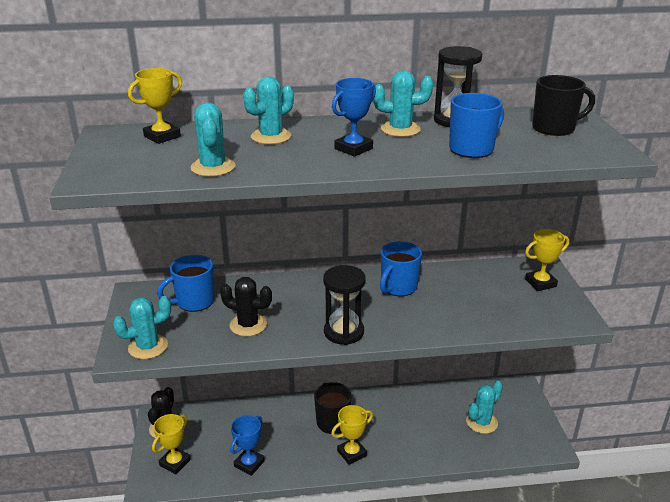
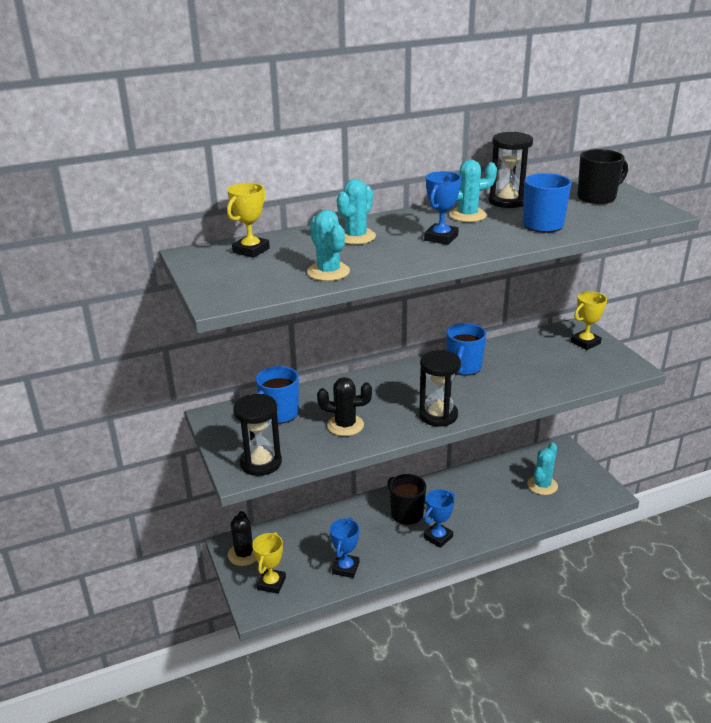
camera: 15 degrees left, 0 degrees up
turquoise cactus [113,296,171,359] -> black hourglass [233,394,282,476]
yellow trophy [331,405,373,465] -> blue trophy [424,489,455,548]

